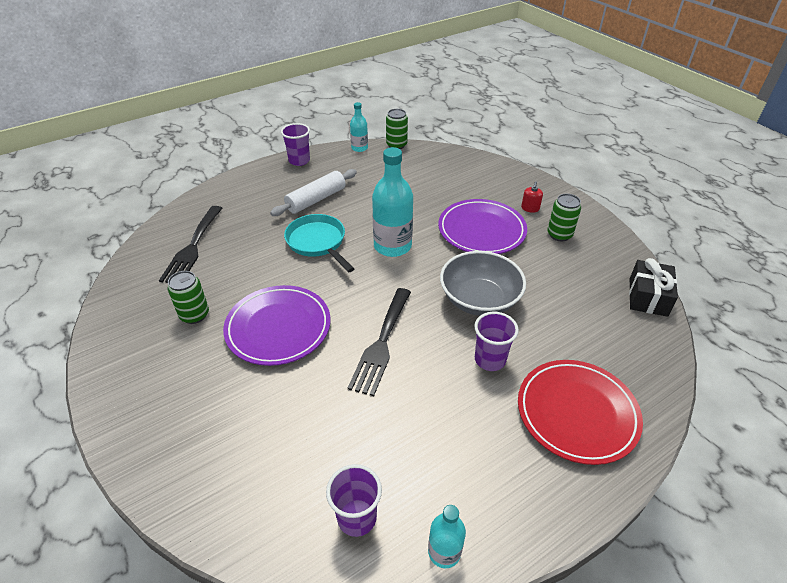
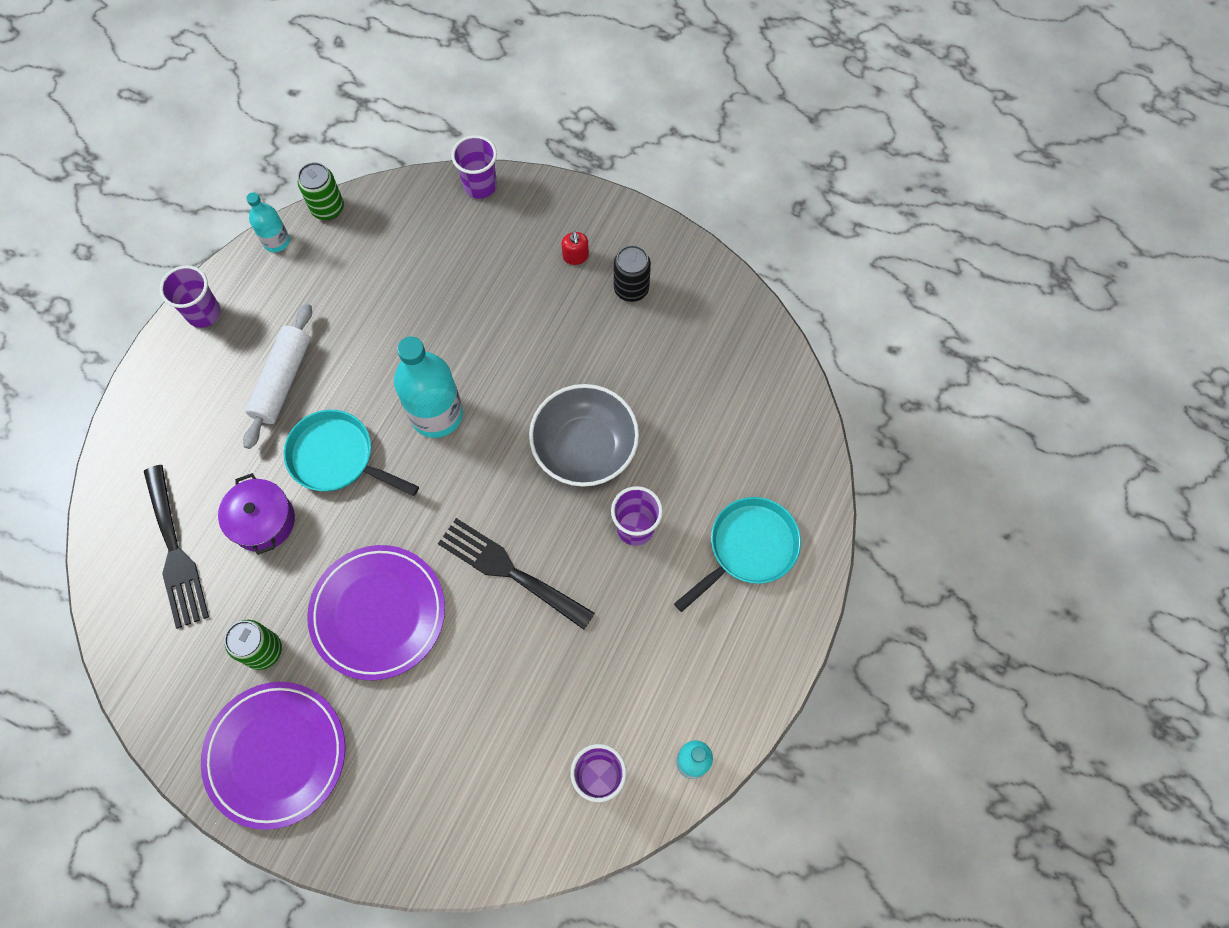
camera: 30 degrees left, 25 degrees up
black fork [348,288,411,396] -> black fork turned 135 degrees clockwise [438,518,595,630]
purple plate [438,199,527,254] -> purple plate moved to [201,682,345,830]
red plate [518,360,643,465] -> turquoise pan [674,497,801,612]
green can [547,194,581,241] -> black can [614,245,651,302]
black gift [629,258,678,317] -> none
none -> purple pot [218,473,295,555]
none -> purple cup [451,135,497,199]

